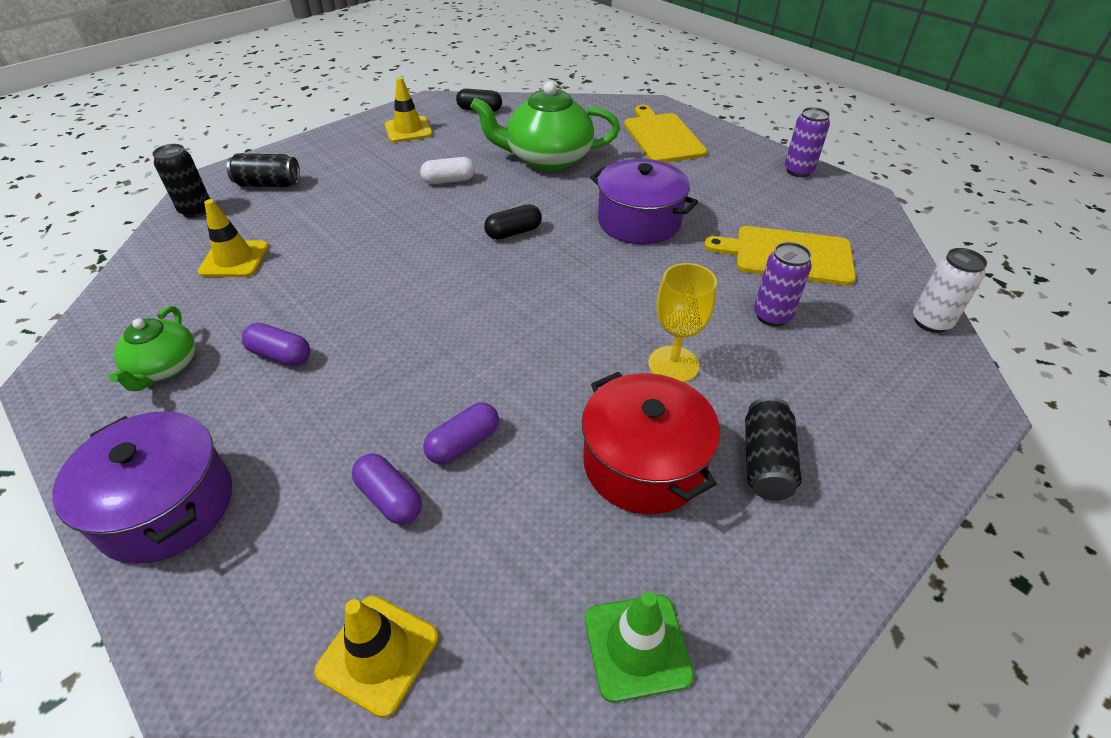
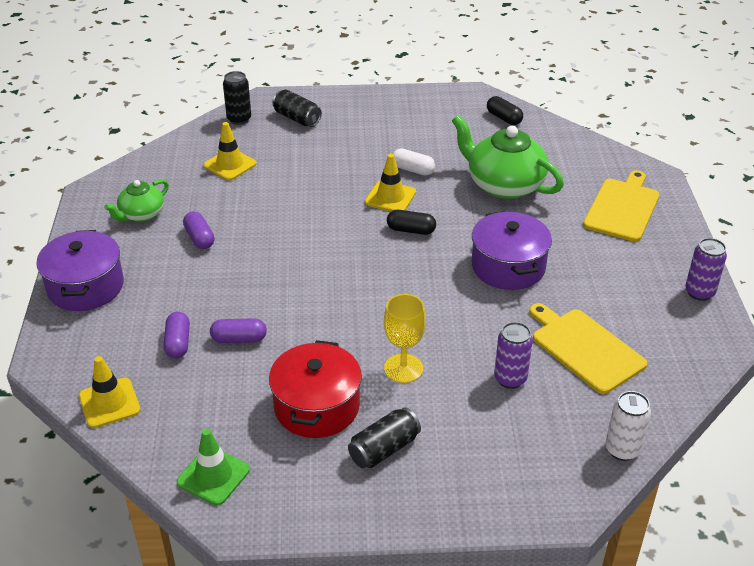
camera: 40 degrees right, 5 degrees down
yellow traffic cone [385,77,433,142] -> yellow traffic cone moved to [365,154,416,211]

